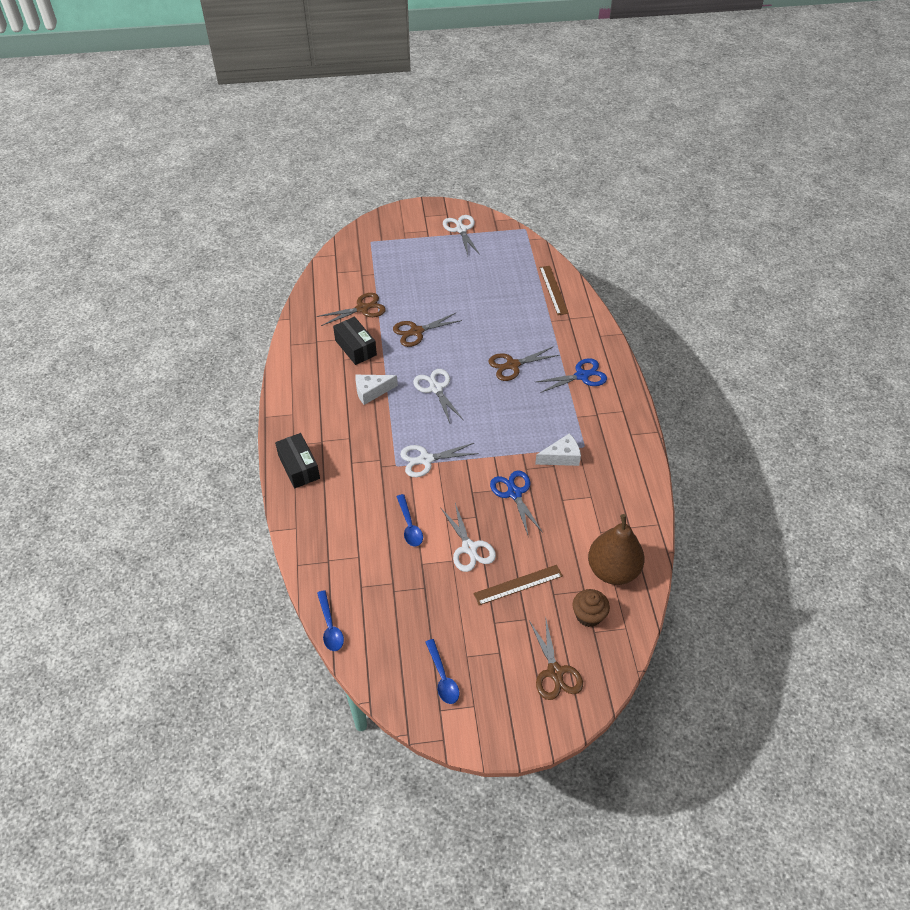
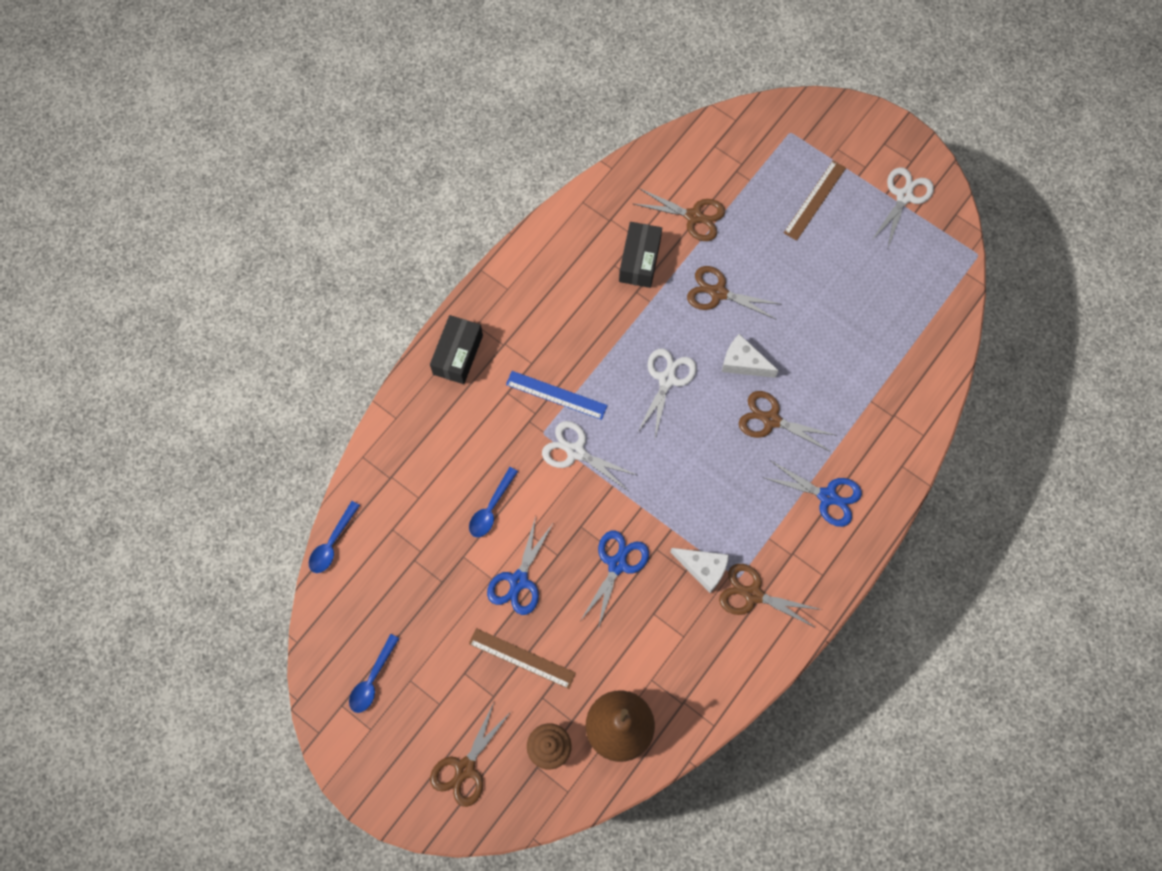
camera: 45 degrees right, 20 degrees up
white cheese [355,375,398,405] -> white cheese moved to [722,334,779,378]
white scissors [440,503,496,572] -> blue scissors [487,516,554,615]
brown ruler [539,266,569,315] -> brown ruler moved to [784,161,846,241]
none -> blue ruler [506,371,608,420]
none -> brown scissors [719,564,822,628]

